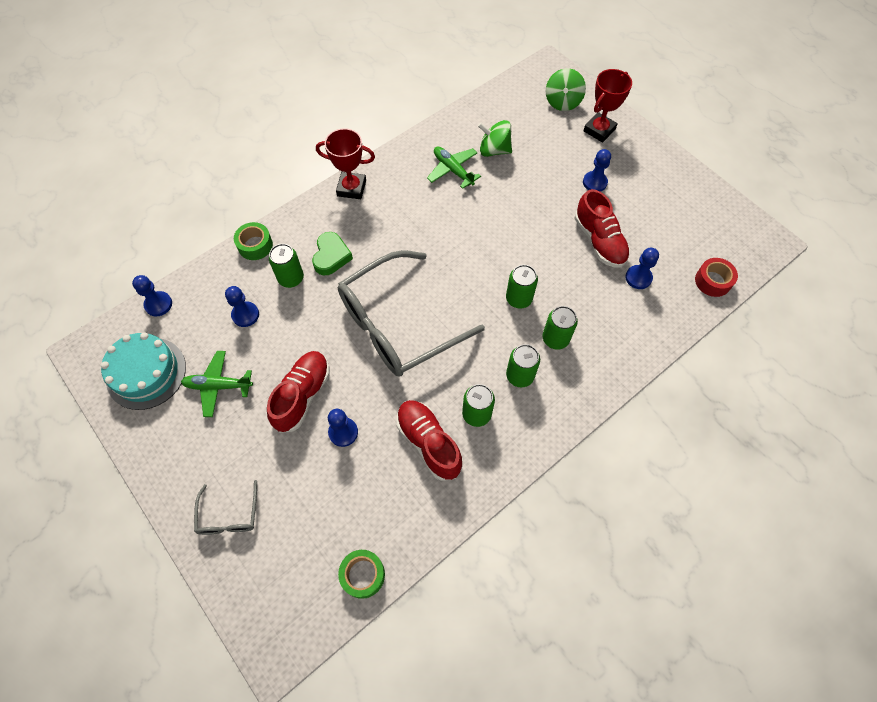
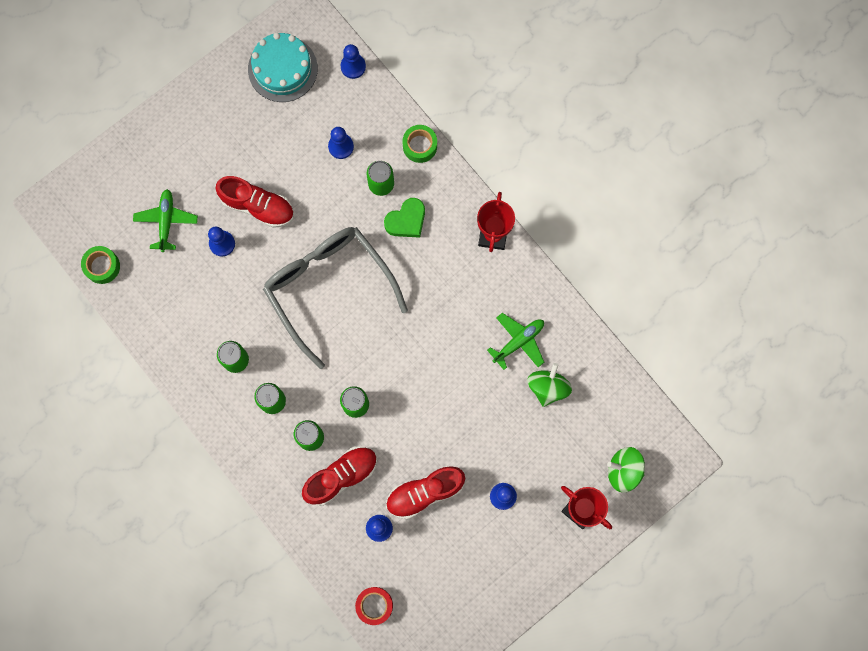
camera: 90 degrees right, 15 degrees up
green plane [181,351,253,417] -> green plane moved to [133,189,198,252]
grey glasses [194,480,257,535] -> none
green heart [312,232,353,275] -> green heart turned 45 degrees counterclockwise [384,198,425,238]
red shoe [396,400,463,481] -> red shoe moved to [302,446,377,506]

